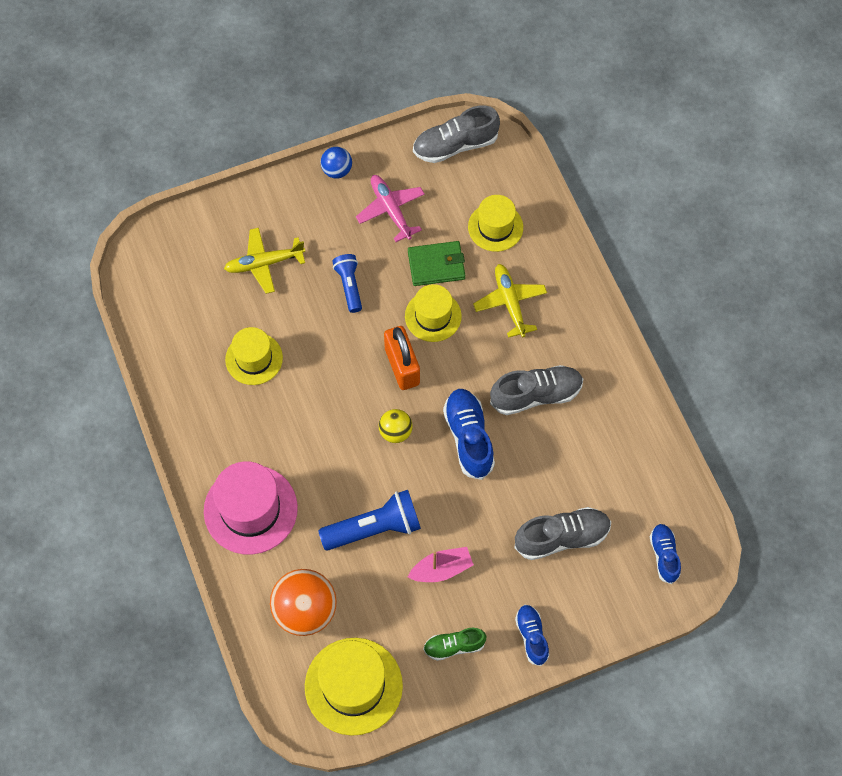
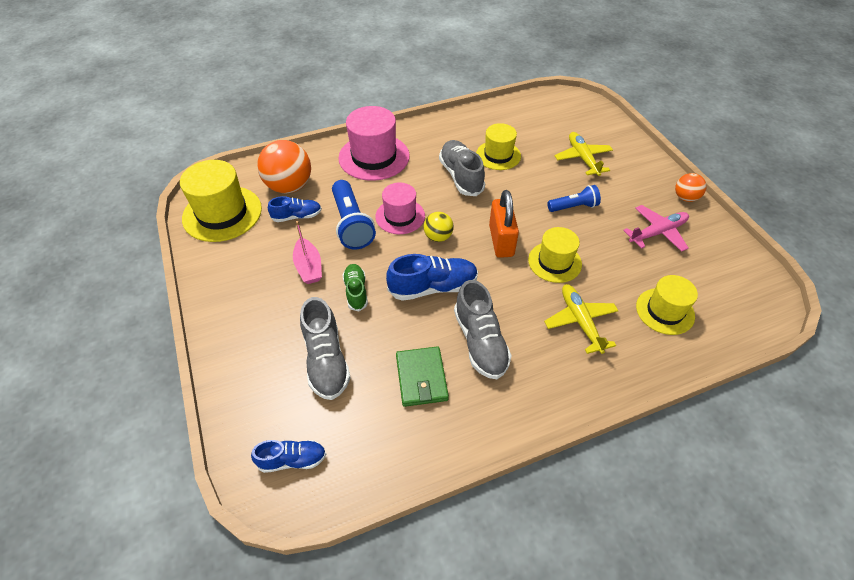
camera: 90 degrees right, 15 degrees down
blue ball [321,147,352,179] -> orange ball [675,173,707,202]
orange padlock [384,326,420,390] -> orange padlock turned 75 degrees counterclockwise [489,190,519,258]
green wallet [408,241,465,286] -> green wallet moved to [396,346,449,407]
grey shoe [413,105,500,163] -> grey shoe moved to [439,140,485,196]
green shoe [423,628,486,661] -> green shoe moved to [342,264,368,311]
yellow plane [473,264,547,338] -> yellow plane turned 90 degrees counterclockwise [544,284,619,354]
blue shoe [515,605,549,666] -> blue shoe moved to [268,196,322,222]
none -> pink hat [375,183,425,234]

